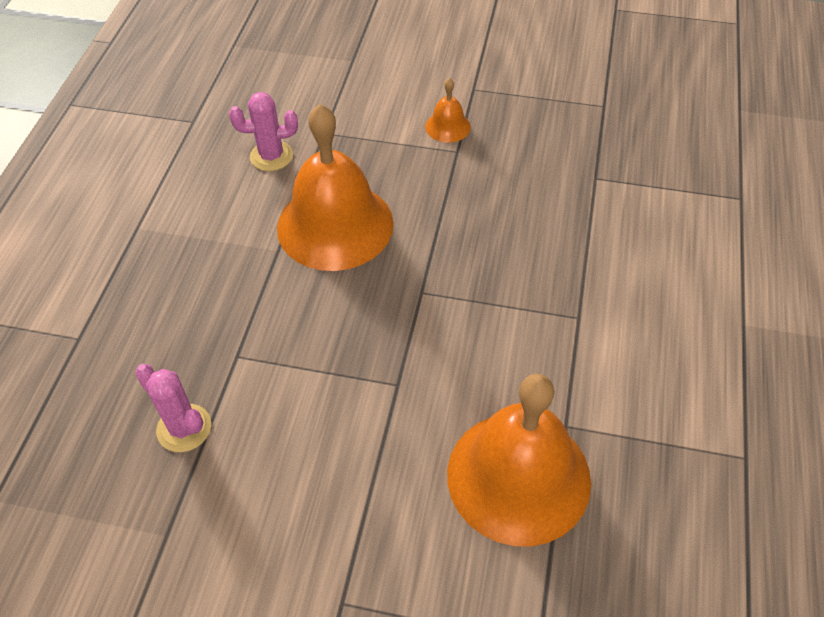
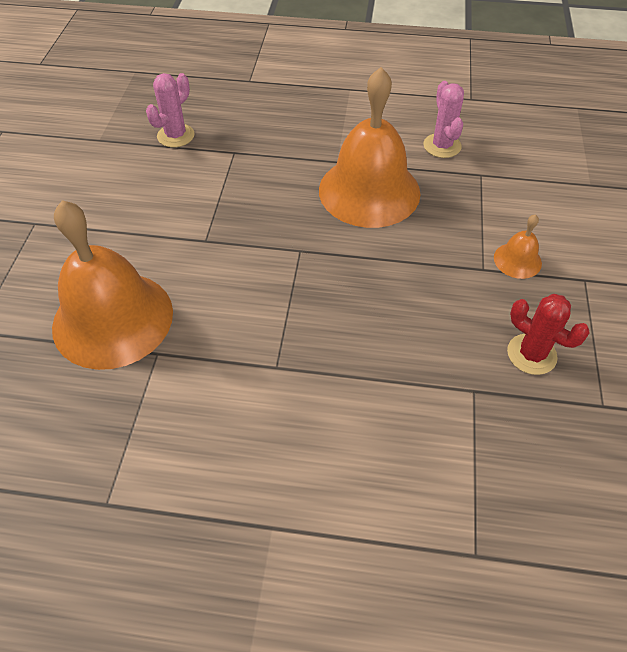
camera: 85 degrees right, 0 degrees up
none -> red cactus [507,294,590,375]

